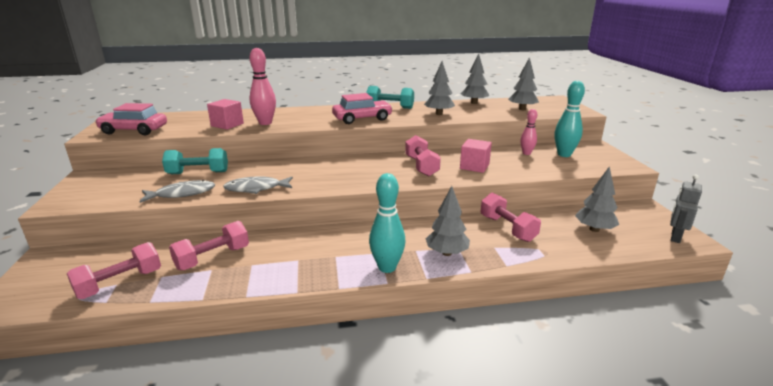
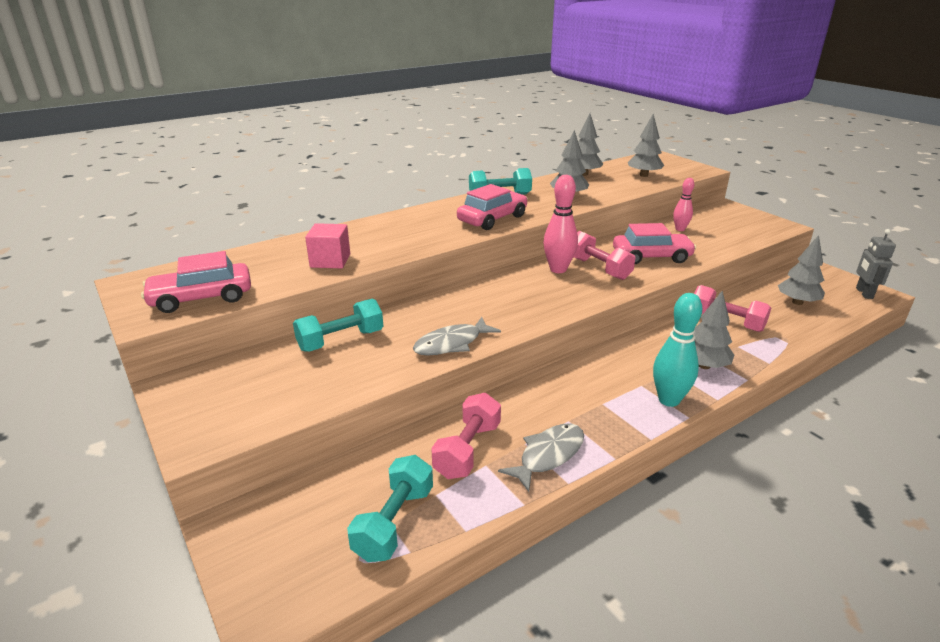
camera: 25 degrees left, 5 degrees up
pink dumbbell [67,242,161,299] -> turquoise dumbbell [347,455,433,562]
grey fish [139,180,215,203] -> grey fish moved to [498,424,584,492]
pink bowling pin [250,48,276,125] -> pink bowling pin moved to [543,175,578,273]
pink cube [460,139,492,173] -> pink car [613,223,696,265]
turquoise bowling pin [555,81,585,157] -> none

